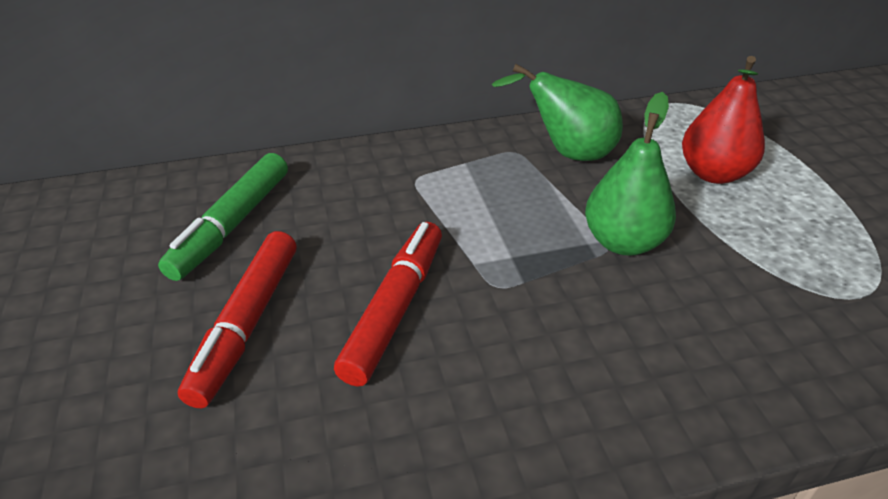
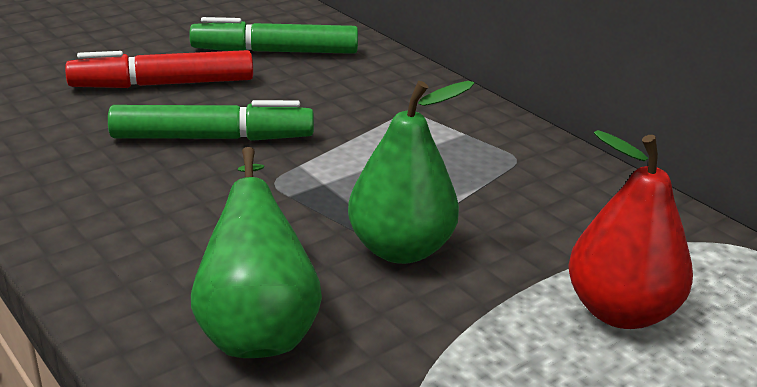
camera: 65 degrees right, 10 degrees down
red marker [334,222,442,387] -> green marker [108,100,314,141]
green pear [492,64,623,161] -> green pear moved to [191,147,322,358]

